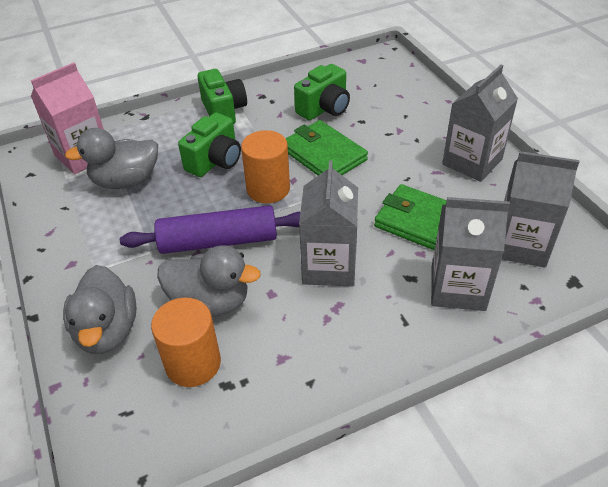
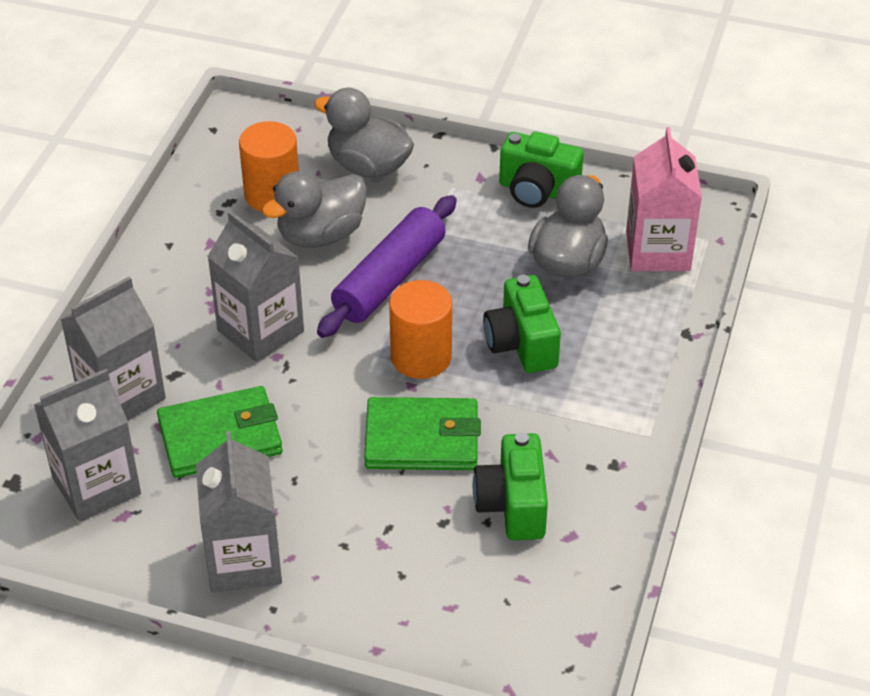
camera: 130 degrees right, 0 degrees up
green camera [197,69,247,124] -> green camera moved to [499,132,584,208]

